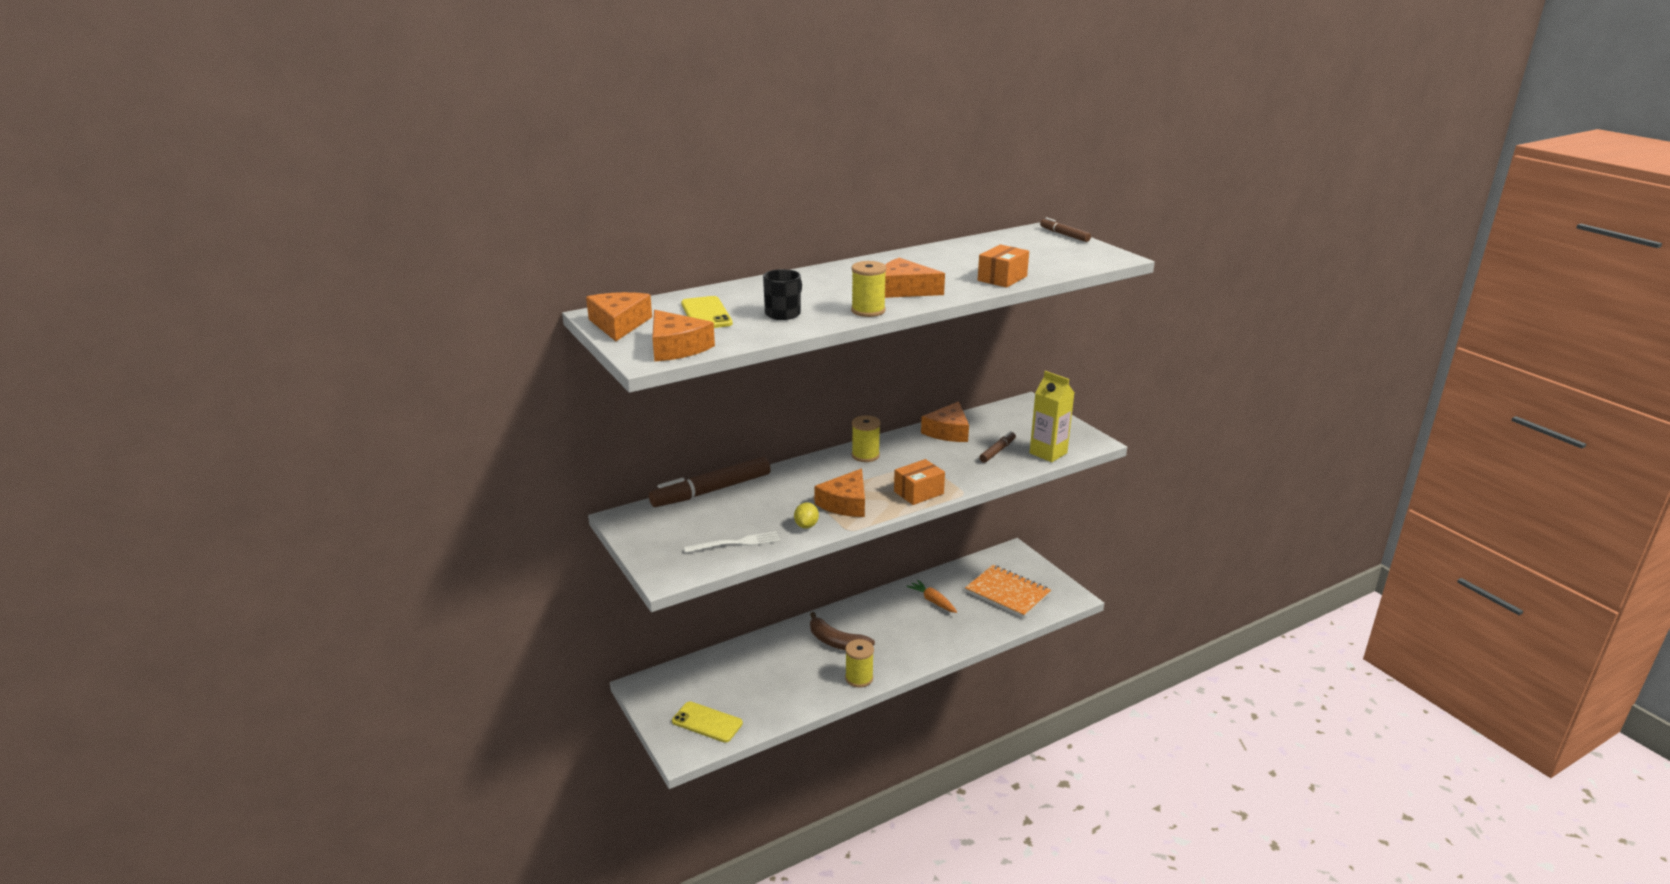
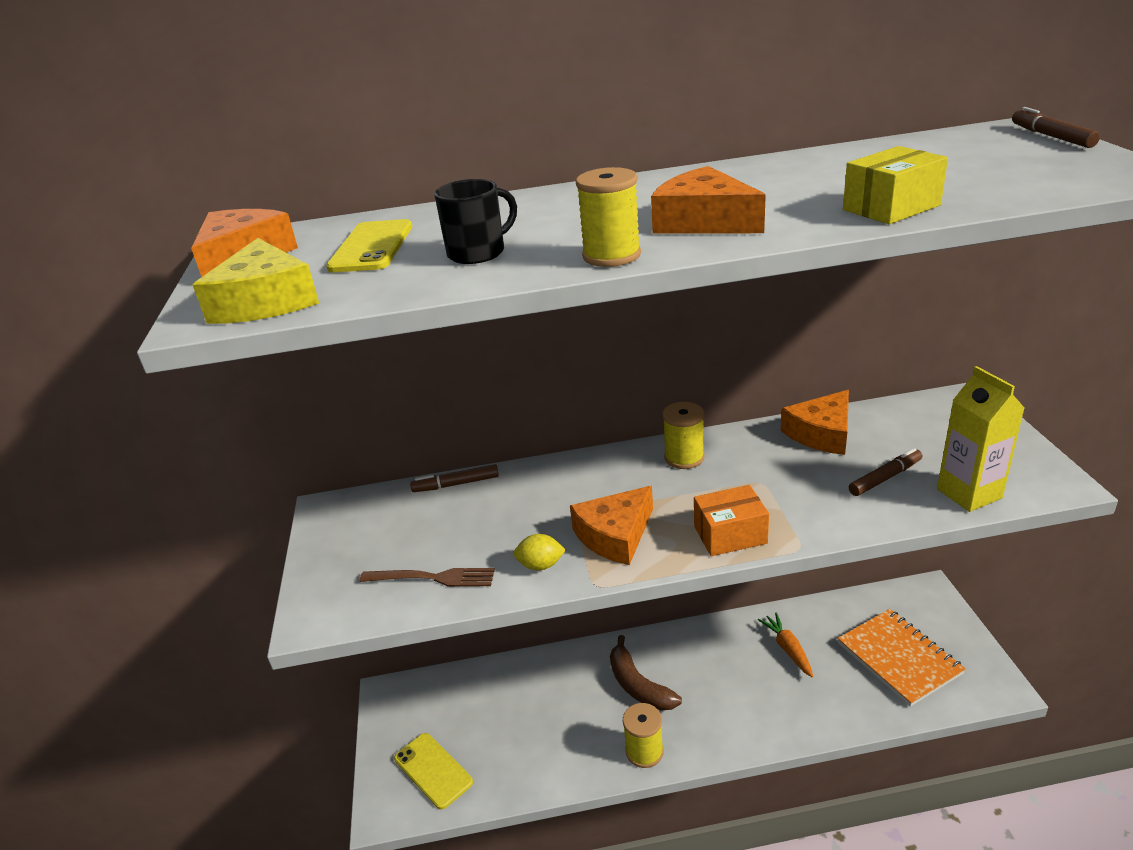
camera: 25 degrees right, 5 degrees up
brown marker [649,457,771,507] -> brown marker [410,464,499,492], size x0.51
orange cheese [652,310,715,362] -> yellow cheese [193,238,319,324]
white fork [684,531,780,553] -> brown fork [359,568,495,587]
yellow lemon [794,502,819,529] -> yellow lemon turned 60 degrees clockwise [514,534,566,570]
orange box [978,244,1029,288] -> yellow box [843,146,948,224]

